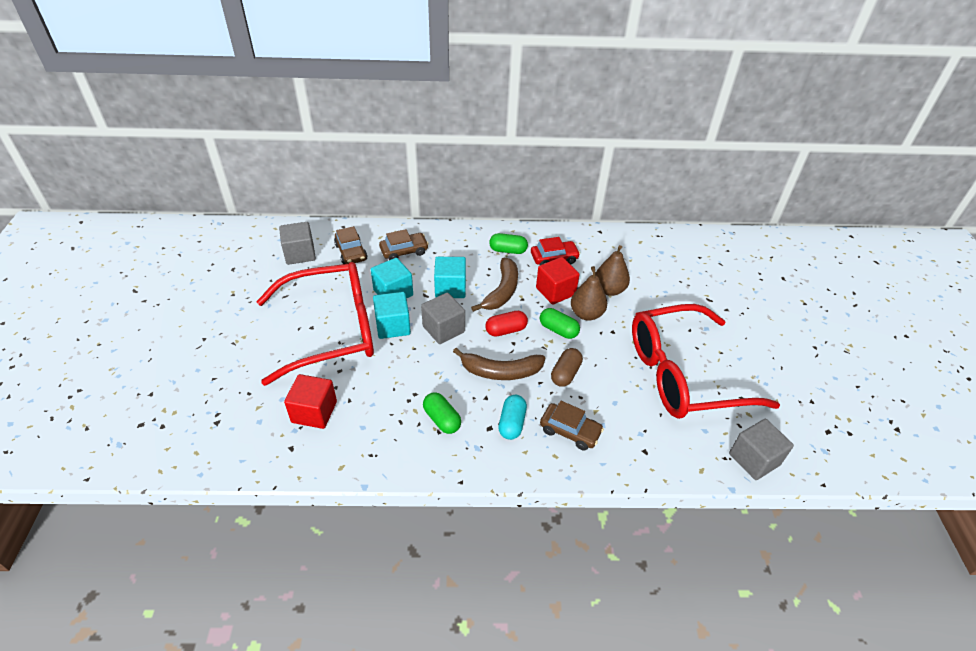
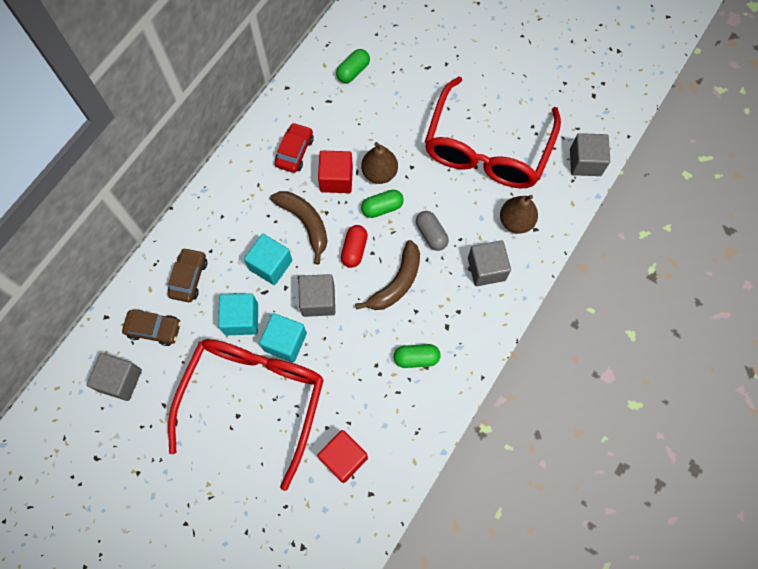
camera: 55 degrees left, 25 degrees up
green capsule [489,233,528,254] -> green capsule moved to [336,49,370,83]
turquoise capsule [498,395,527,440] -> none
brown car [540,401,604,450] -> grey cube [468,240,511,286]
brown capsule [551,348,583,387] -> grey capsule [416,211,449,251]
brown pear [595,245,630,296] -> brown pear moved to [500,195,538,234]

